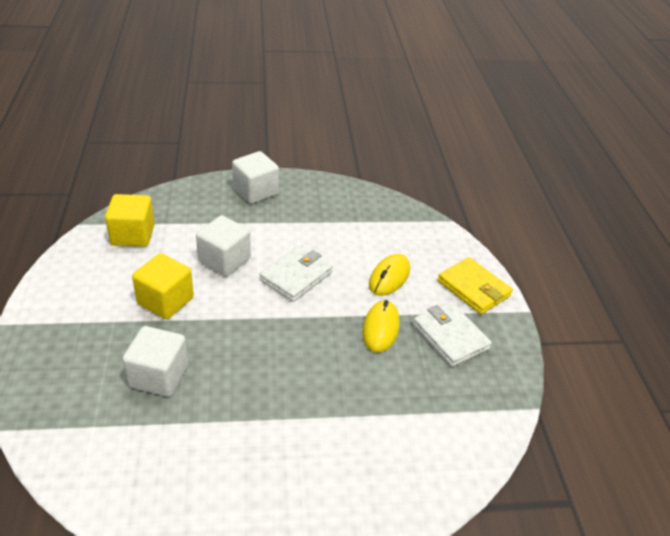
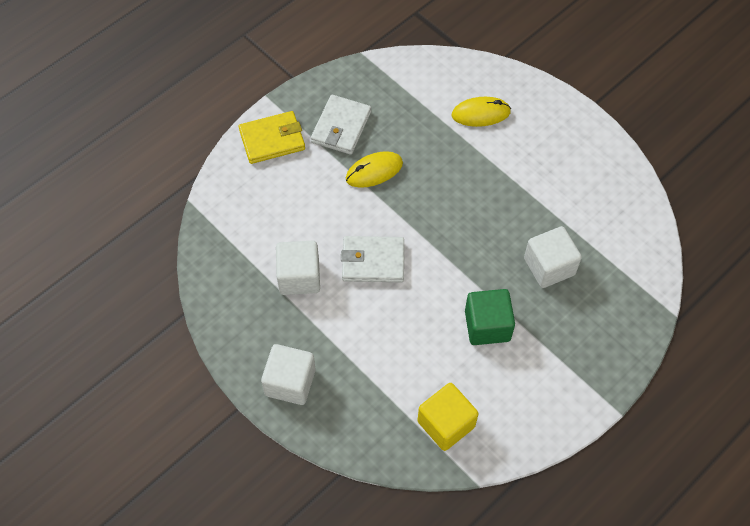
camera: 125 degrees left, 20 degrees up
yellow cube [132,253,194,319] -> green cube [465,289,515,345]
white cube [196,215,251,276] -> white cube moved to [276,241,320,295]
yellow mouse [369,254,410,296] -> yellow mouse moved to [452,97,511,127]
yellow wallet [438,257,513,314] -> yellow wallet turned 60 degrees clockwise [239,111,305,164]

